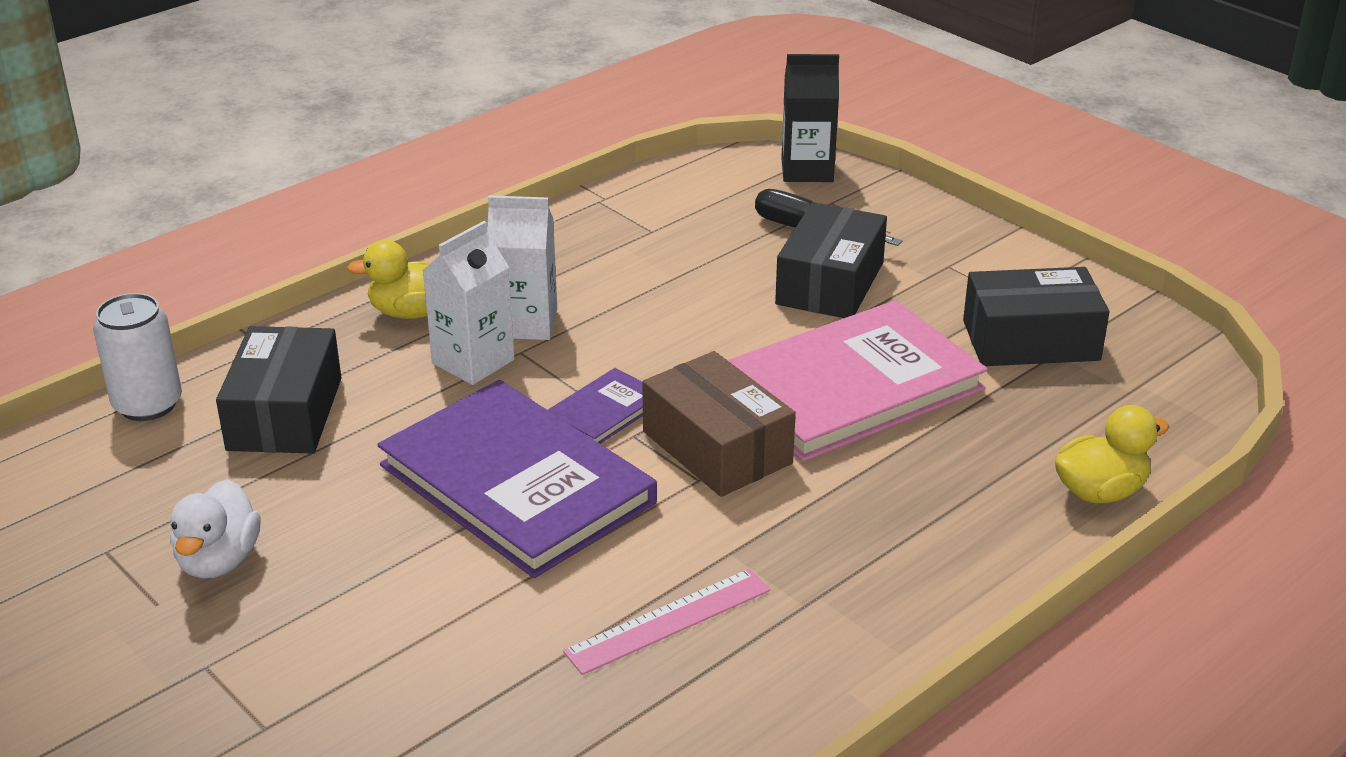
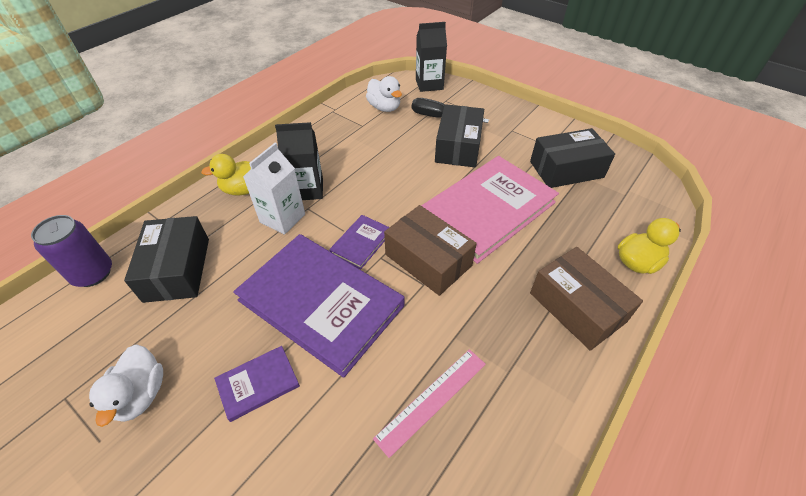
camera: 10 degrees left, 15 degrees up
white can [93,293,182,421] -> purple can [31,215,112,287]
white carton [487,195,557,340] -> black carton [275,122,323,200]
none -> purple book [214,346,300,422]
none -> white duck [366,76,402,112]
none -> brown box [530,247,643,351]

